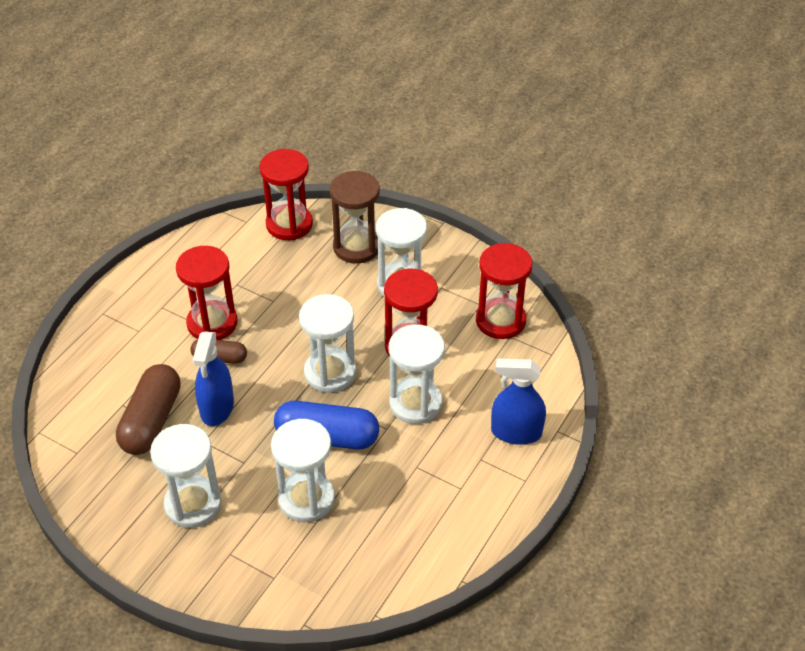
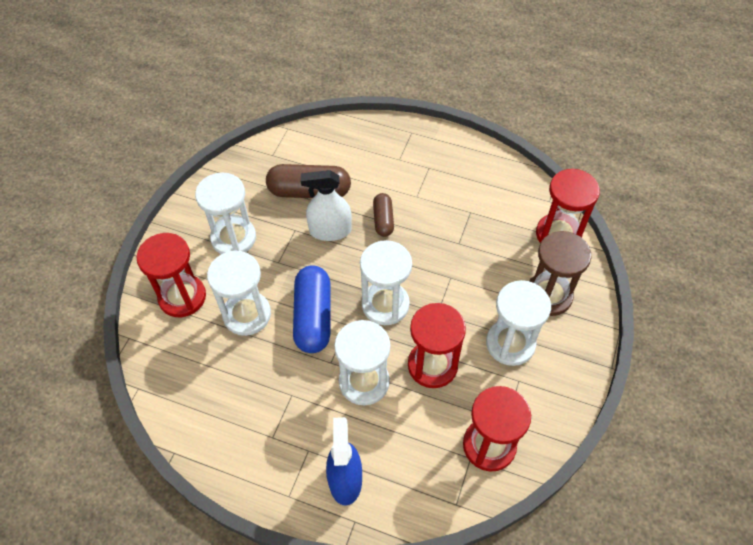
camera: 80 degrees right, 10 degrees up
red hourglass [176,246,237,340] -> red hourglass moved to [137,233,206,317]
blue spray bottle [193,331,234,426] -> white spray bottle [301,170,352,241]

